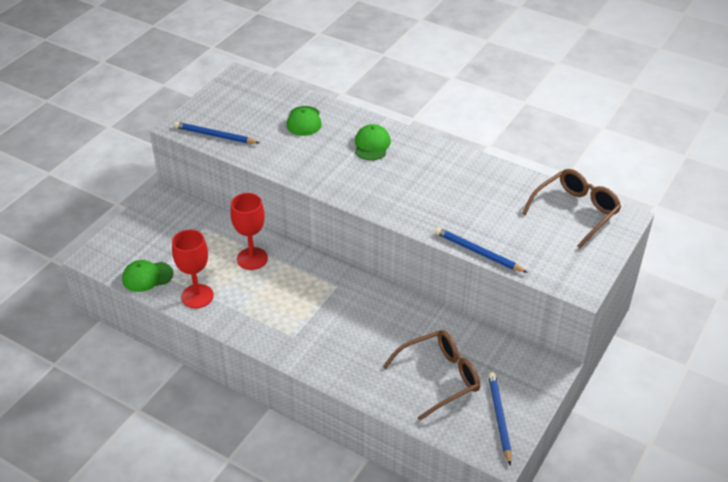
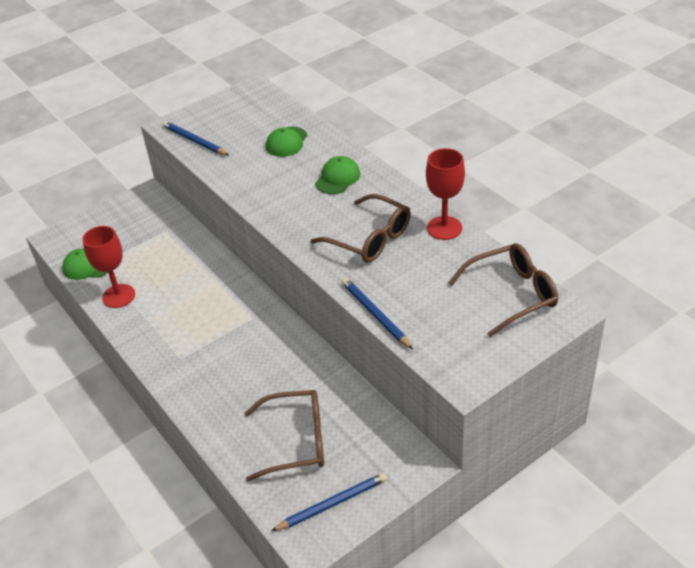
camera: 25 degrees right, 0 degrees up
red goblet [230,193,268,270] -> red goblet moved to [426,148,465,240]
blue pencil [488,372,512,466] -> blue pencil turned 45 degrees clockwise [271,473,387,531]
none -> brown glasses [310,194,411,263]

